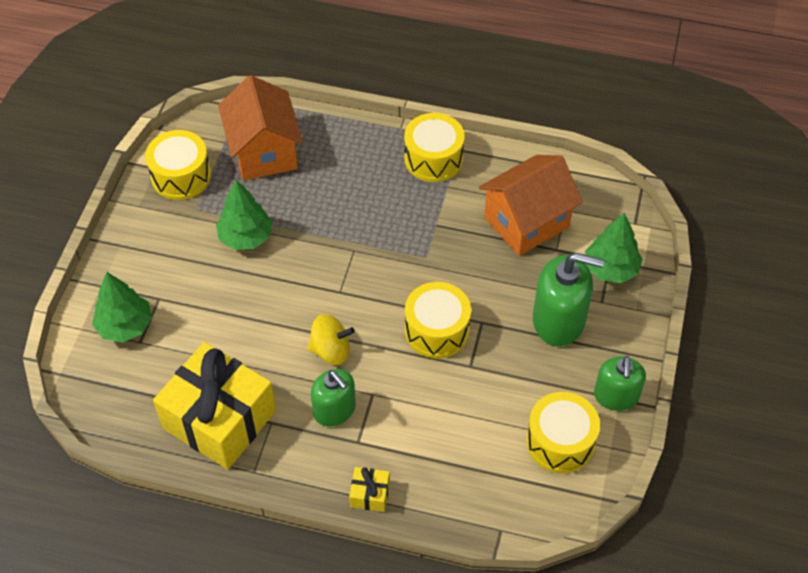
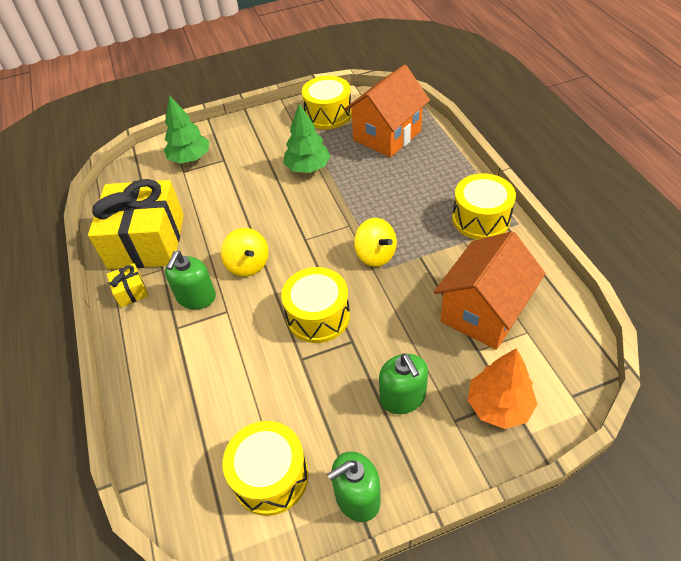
camera: 60 degrees right, 5 degrees down
yellow gift [349,467,390,512] -> yellow gift moved to [107,263,148,307]
orange house [479,155,583,256] -> orange house turned 75 degrees counterclockwise [434,231,546,350]
green soap dispenser [533,253,605,346] -> green soap dispenser [379,353,428,414], size x0.66
green tree [585,213,643,283] -> orange tree [468,348,537,429]
none -> yellow spinning top [354,218,397,267]

